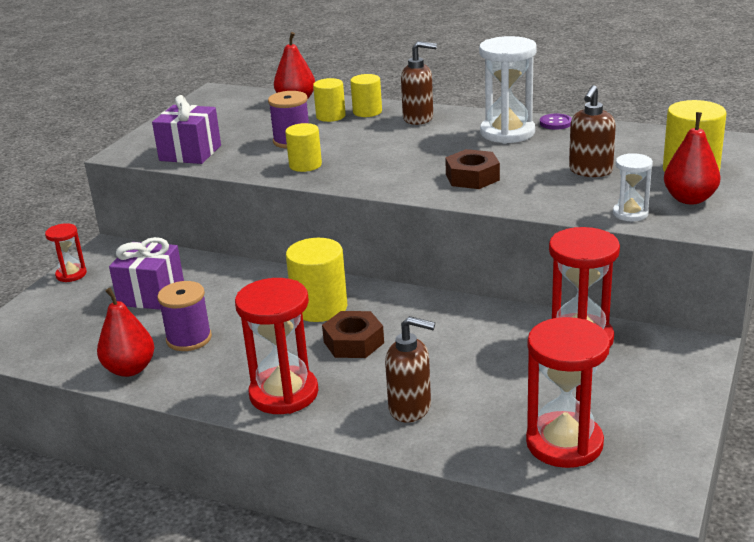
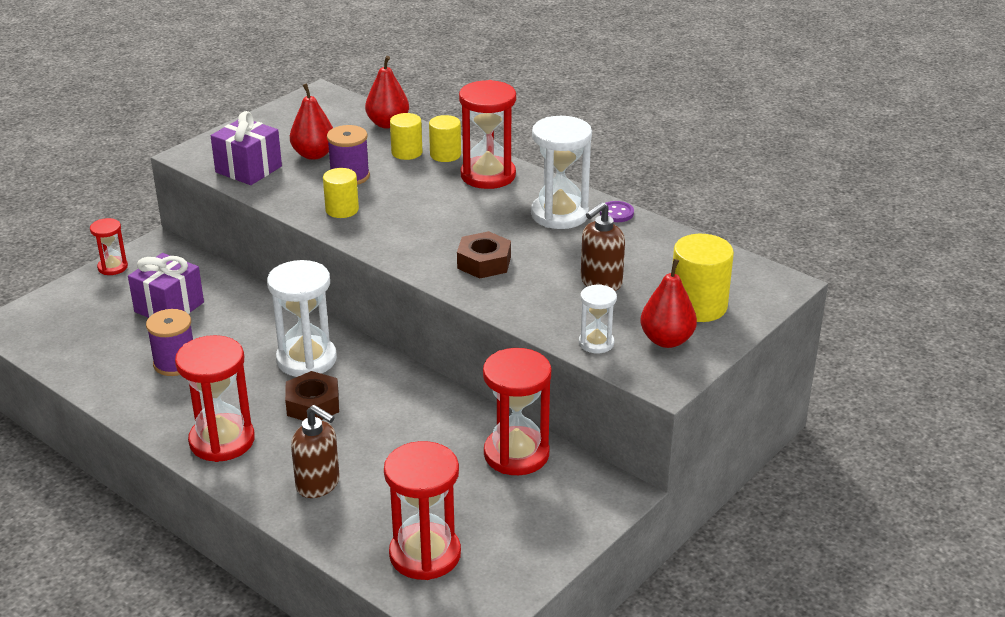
camera: 15 degrees right, 5 degrees up
red pear [97,288,155,377] -> red pear moved to [290,83,333,160]
yellow cylinder [286,238,347,322] -> white hourglass [267,260,337,377]
brown soap dispenser [401,41,437,125] -> red hourglass [459,80,516,189]

